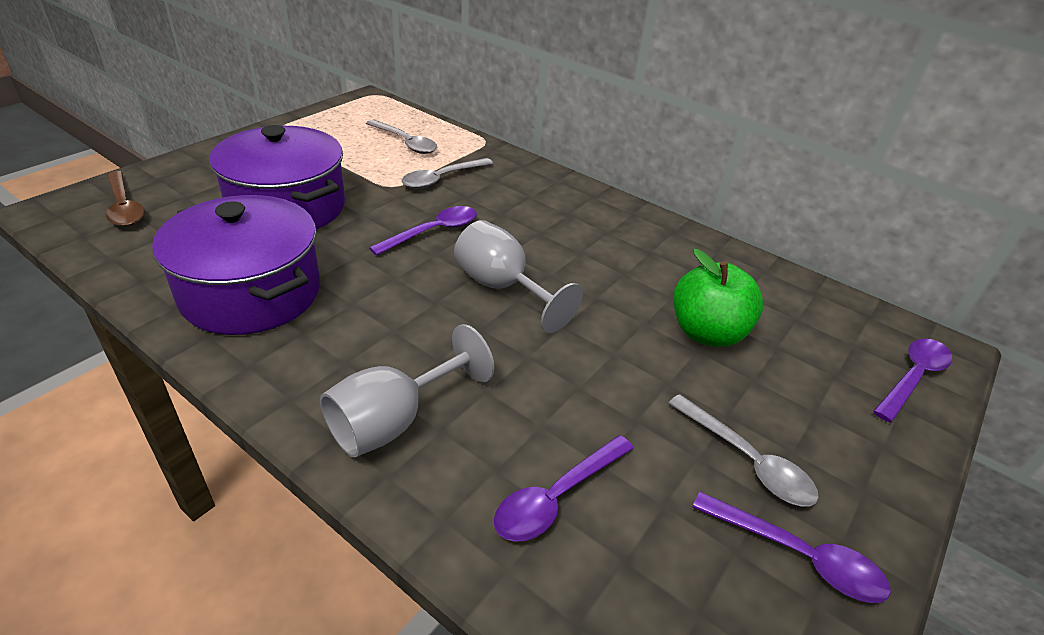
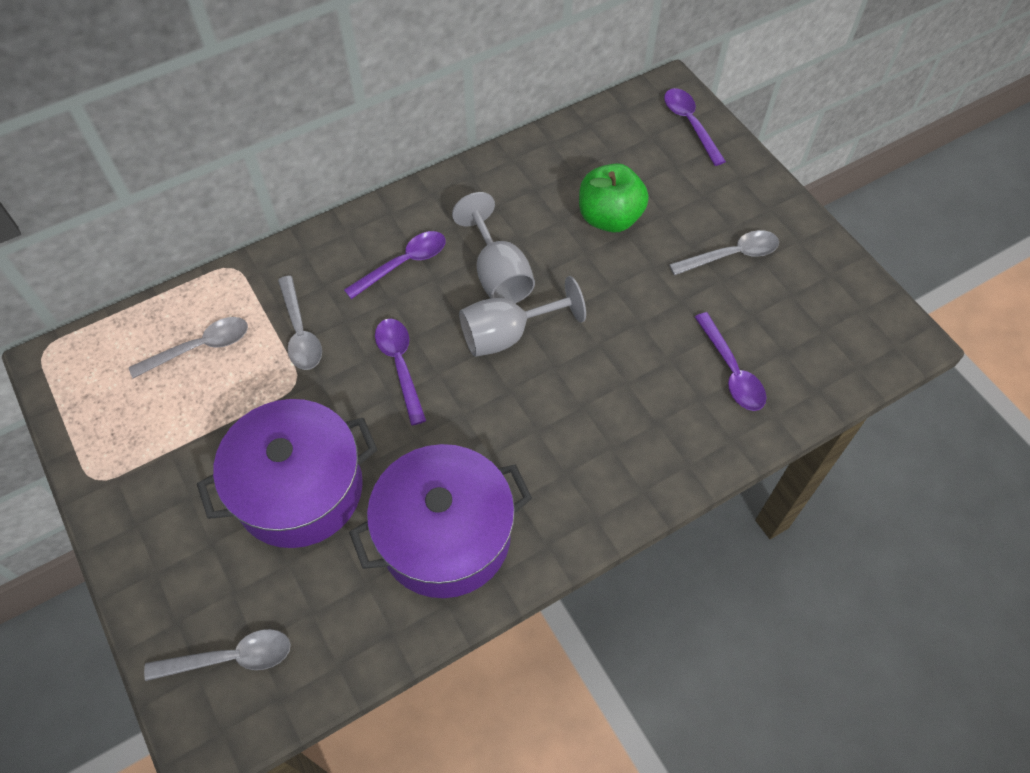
camera: 65 degrees left, 20 degrees up
brown spoon [106,171,145,226] -> grey spoon [144,629,291,681]
grey goblet [320,324,494,458] -> grey goblet moved to [452,192,535,303]
purple spoon [692,492,891,603] -> purple spoon moved to [344,231,446,299]

